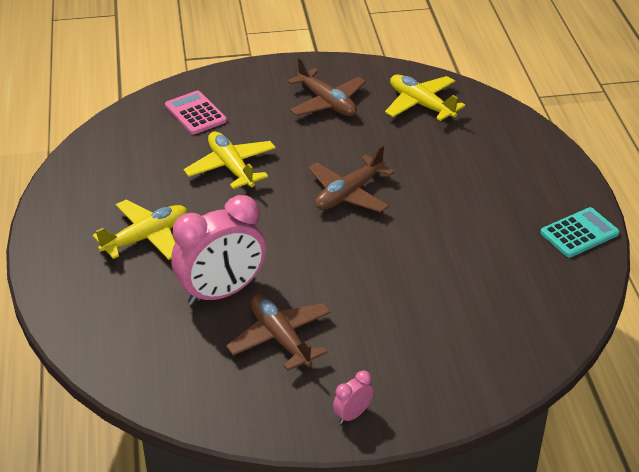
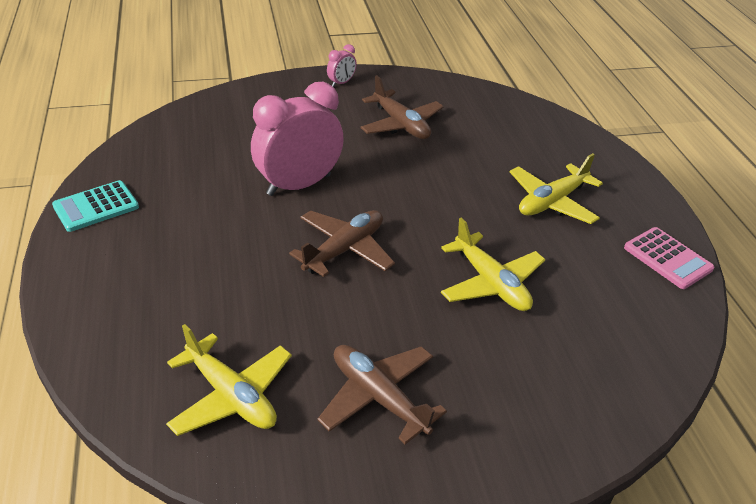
camera: 175 degrees right, 0 degrees up
pink calculator [165,91,227,135] -> pink calculator moved to [624,227,715,289]
pink clock [171,195,266,305] -> pink clock moved to [251,82,344,196]

